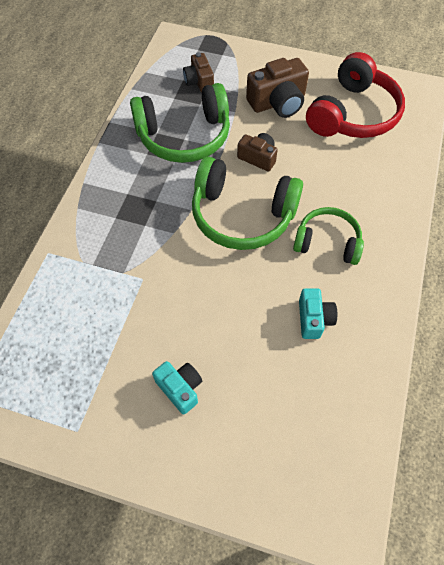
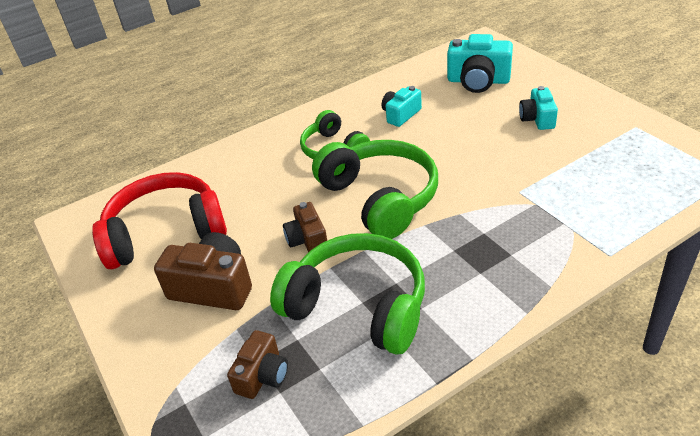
camera: 135 degrees left, 20 degrees down
none -> turquoise camera [447,34,513,93]

